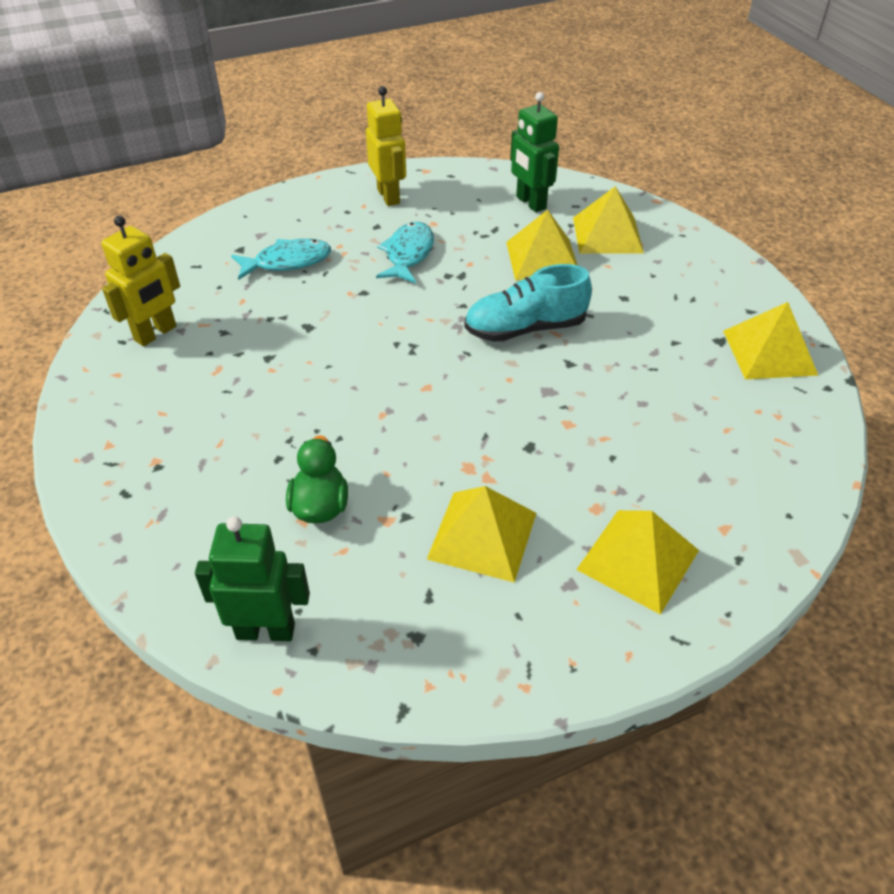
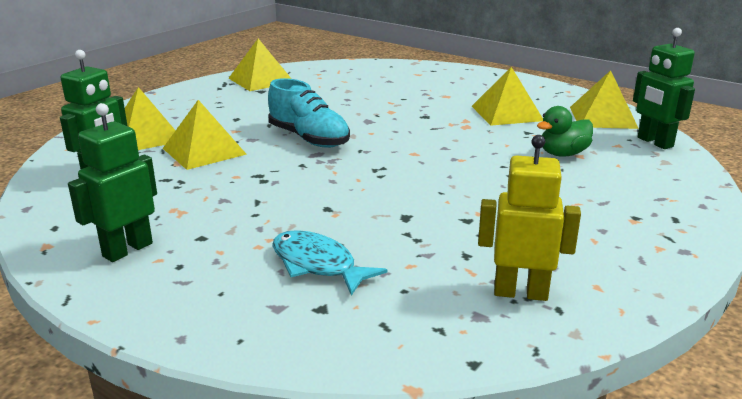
camera: 120 degrees left, 20 degrees down
yellow robot [366,86,406,206] -> green robot [68,103,157,262]
turquoise fish [376,222,434,284] -> none
yellow pyramid [576,510,699,615] -> yellow pyramid moved to [570,70,639,129]

